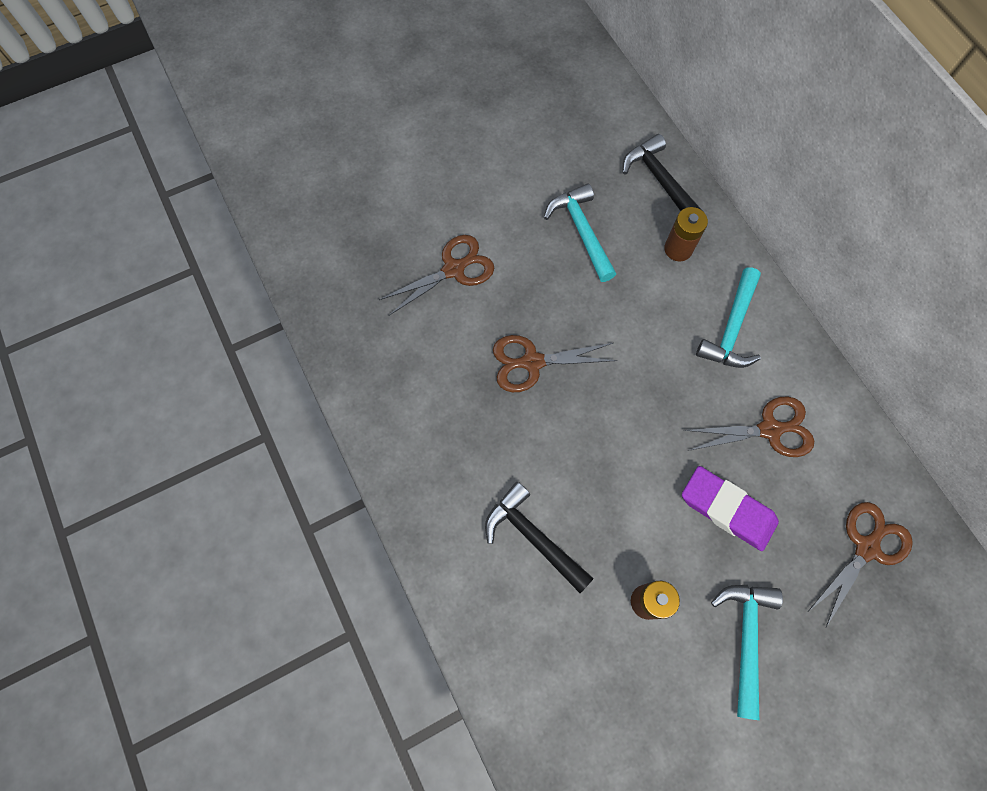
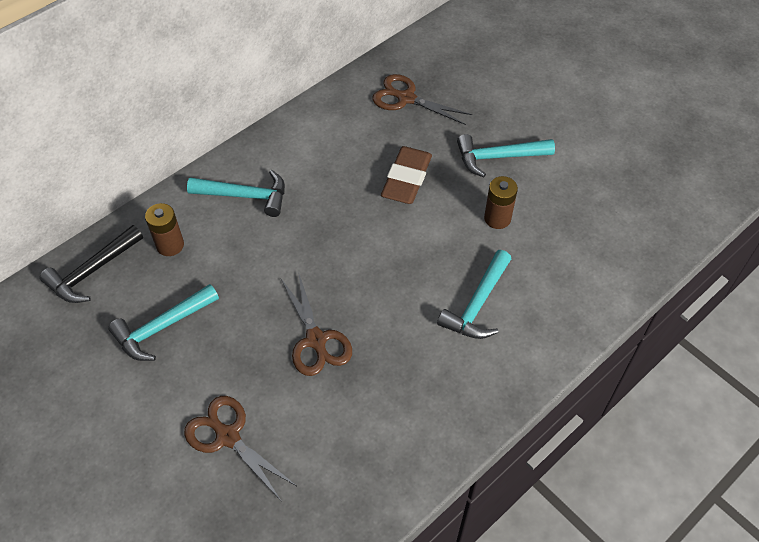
camera: 105 degrees left, 15 degrees down
black hammer [485,482,594,593] -> turquoise hammer [437,250,511,339]
purple eraser [682,466,779,551] -> brown eraser [381,146,432,204]
brown scissors [683,396,814,457] -> none

